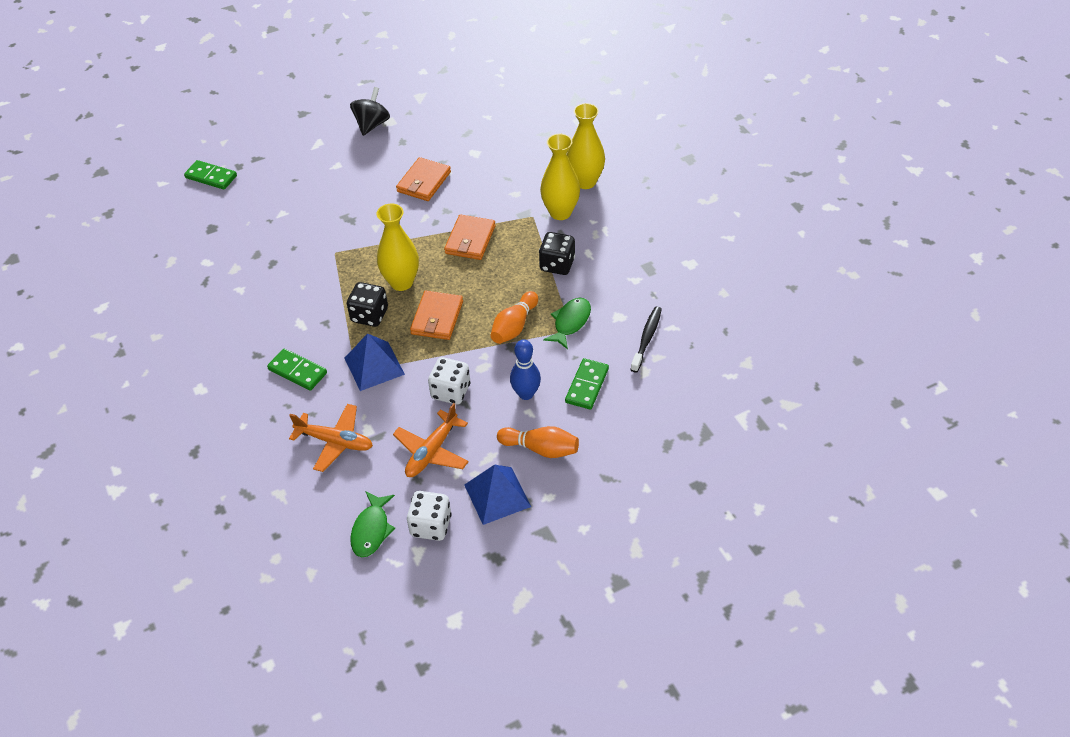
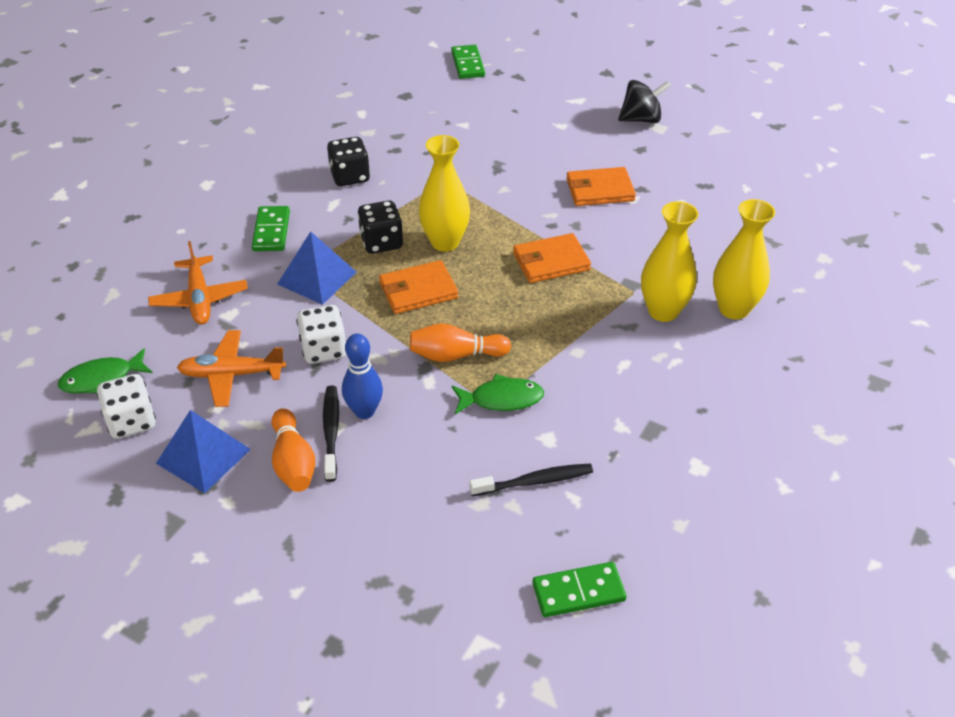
camera: 55 degrees right, 5 degrees down
black dice [539,232,575,275] -> black dice moved to [327,137,370,186]
green domino [565,358,609,410] -> green domino moved to [533,562,627,617]
none -> black toothbrush [323,385,339,482]

